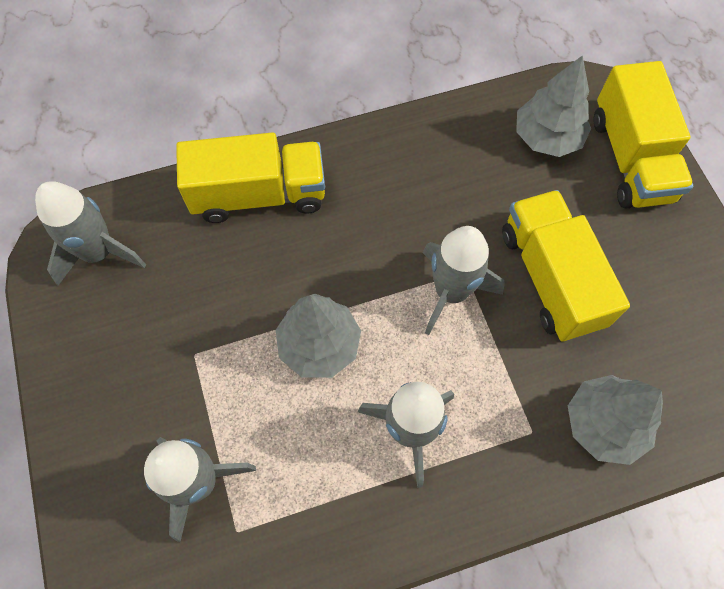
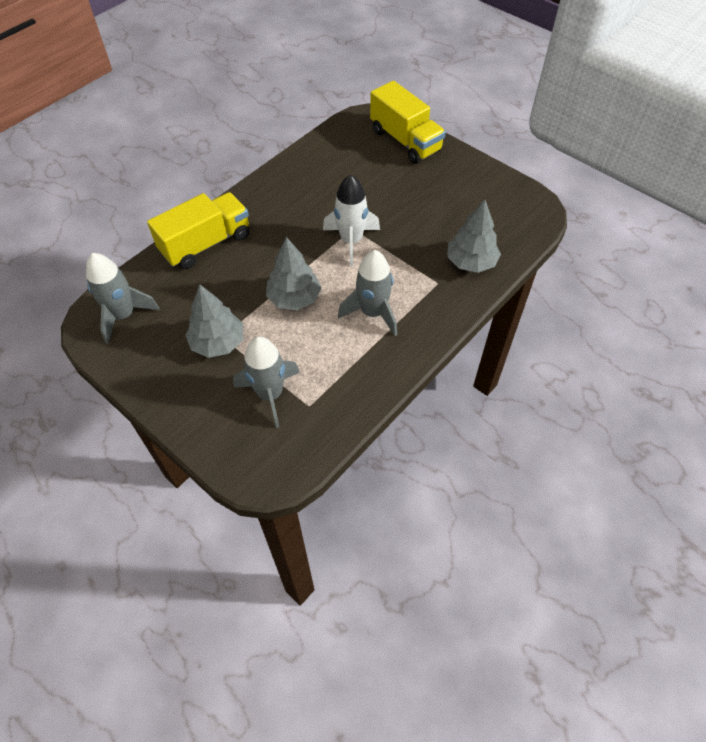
camera: 30 degrees left, 10 degrees down
grey rocket [423,226,505,335] -> white rocket [323,175,380,266]
yellow truck [502,190,630,341] -> none
grey tree [516,55,591,157] -> grey tree moved to [186,284,243,358]

